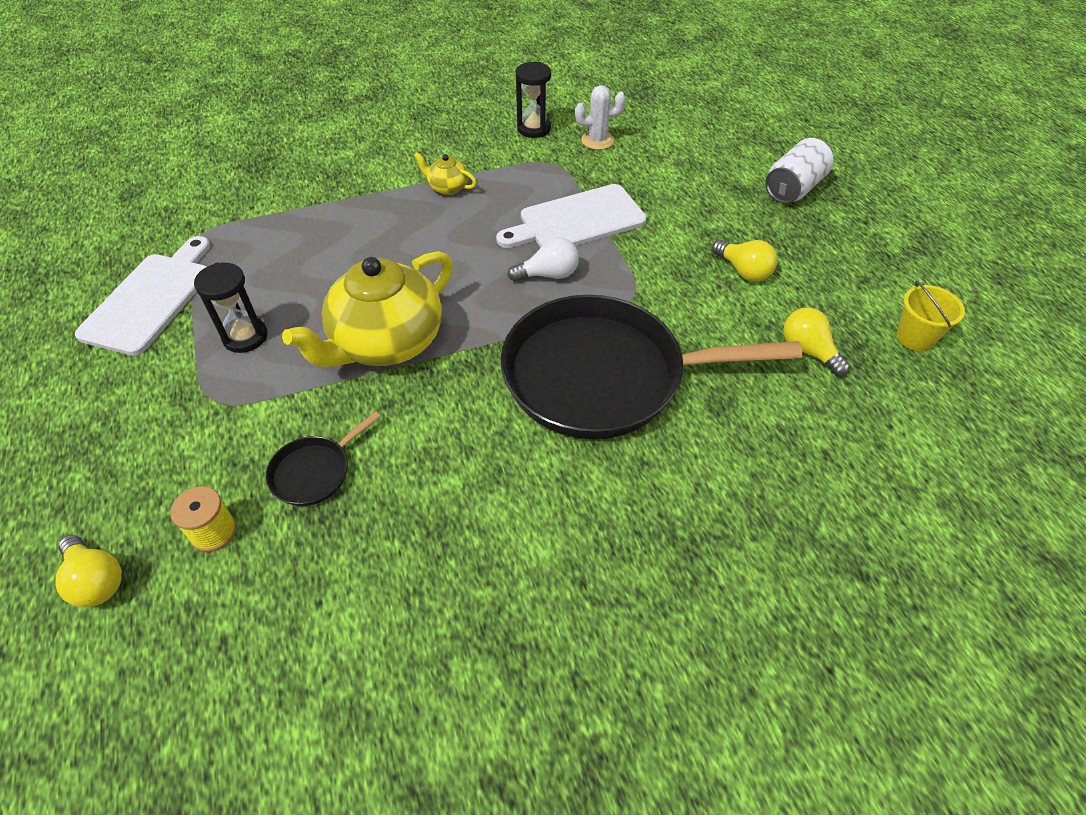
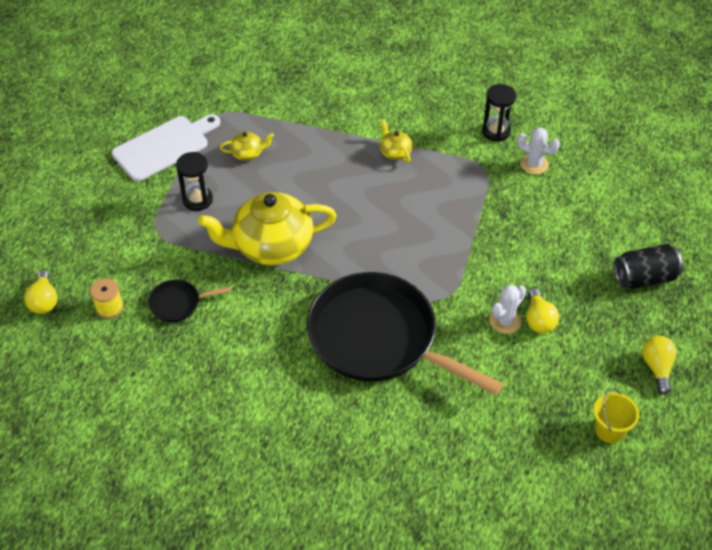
camera: 35 degrees right, 0 degrees up
white cutting board [496,184,647,248] -> none
white light bulb [508,238,579,282] -> none
white can [765,138,834,204] -> black can [614,244,683,289]
yellow light bulb [783,308,850,376] -> yellow light bulb moved to [642,336,677,395]
none -> yellow teapot [220,132,274,161]
none -> white cactus [489,285,526,334]

